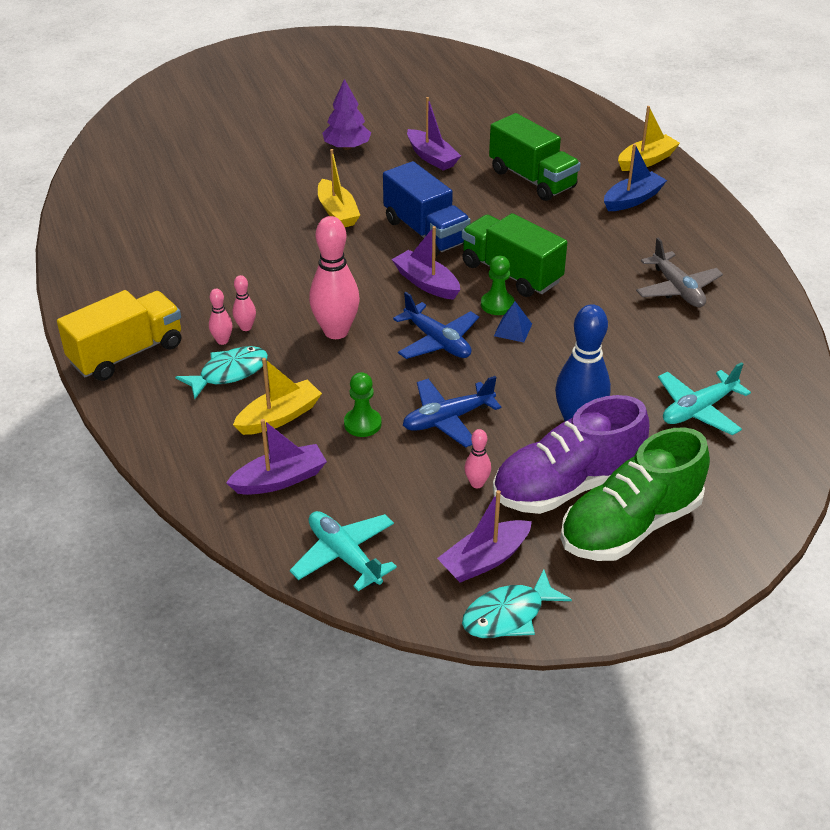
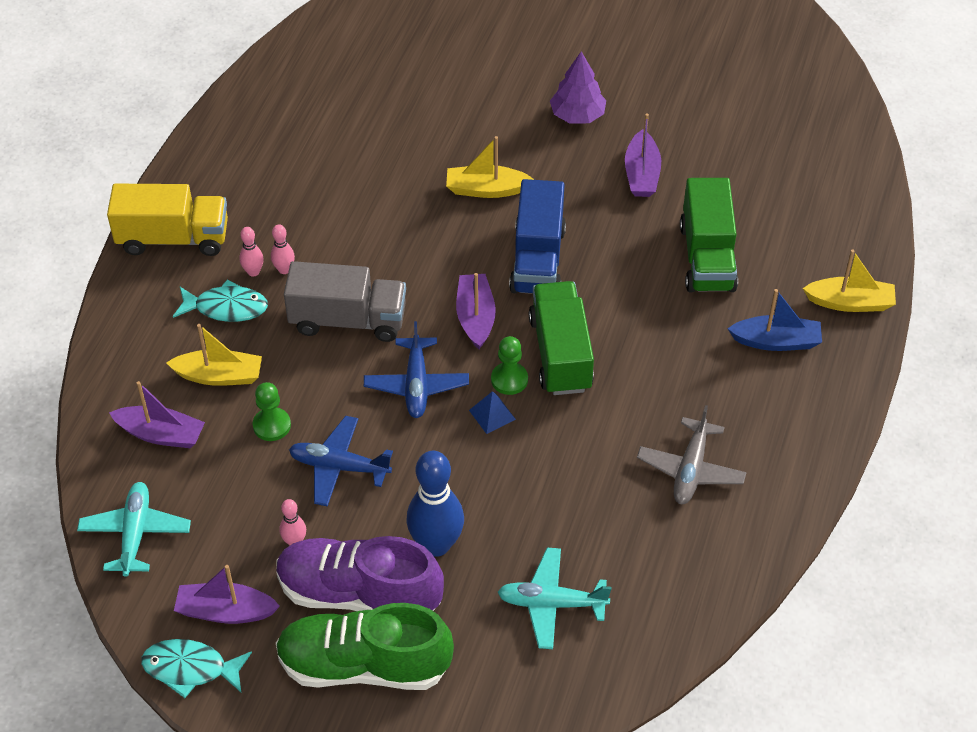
camera: 40 degrees right, 10 degrees up
pink bowling pin [309,216,360,339] -> grey truck [284,261,406,342]
yellow boat [318,149,360,227] -> yellow boat turned 75 degrees clockwise [446,136,534,198]

